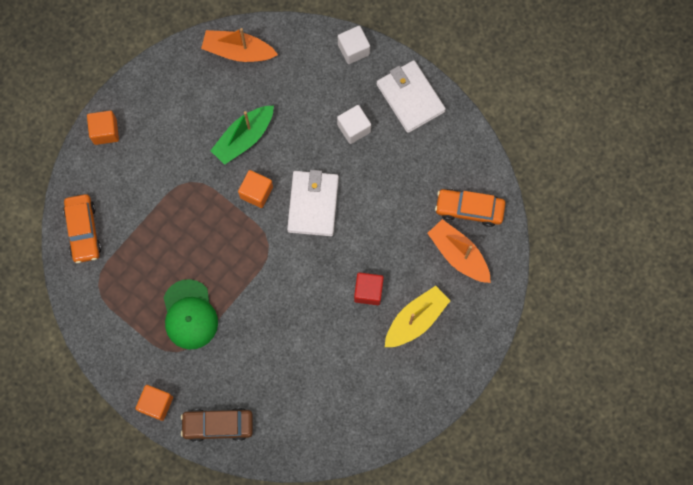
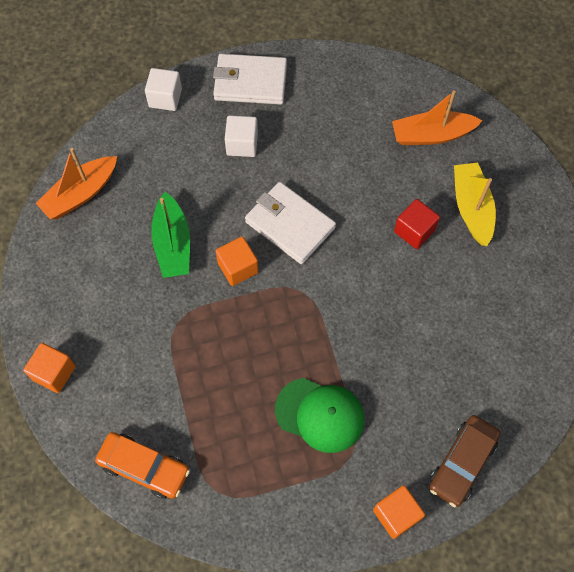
camera: 55 degrees left, 10 degrees down
orange car [435,189,506,227] -> none

